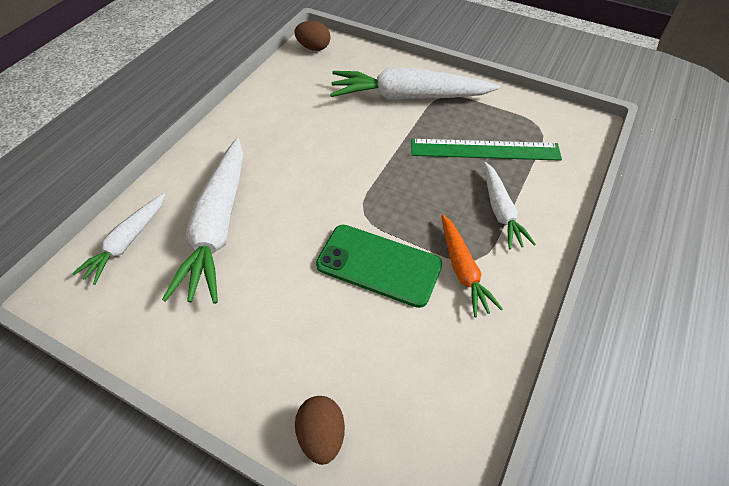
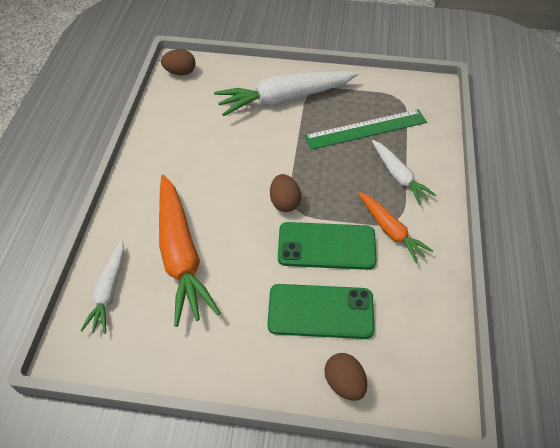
camera: 20 degrees left, 0 degrees up
white carrot [162,138,243,304] -> orange carrot [159,174,221,327]
none -> green phone [267,284,374,339]
none -> brown egg [270,174,301,212]

